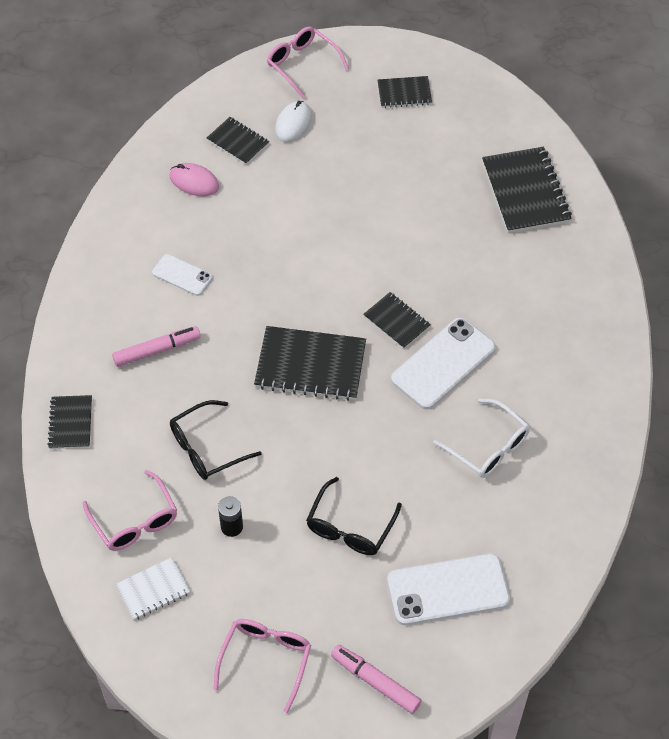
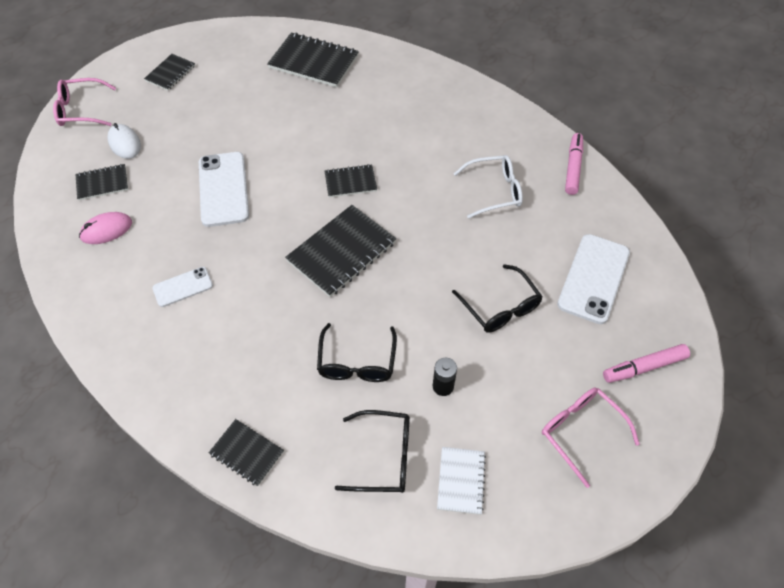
camera: 55 degrees left, 0 degrees up
pink glasses [83,470,177,551] -> black glasses [335,410,410,493]
pink marker [112,326,201,367] -> pink marker moved to [565,133,583,195]
white phone [391,318,496,409] -> white phone moved to [199,152,249,227]

